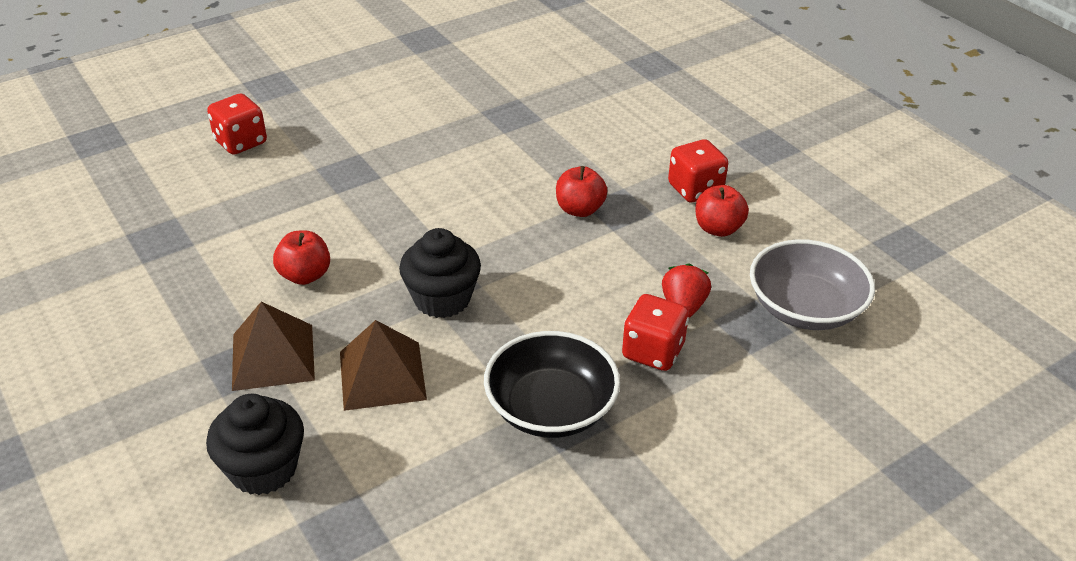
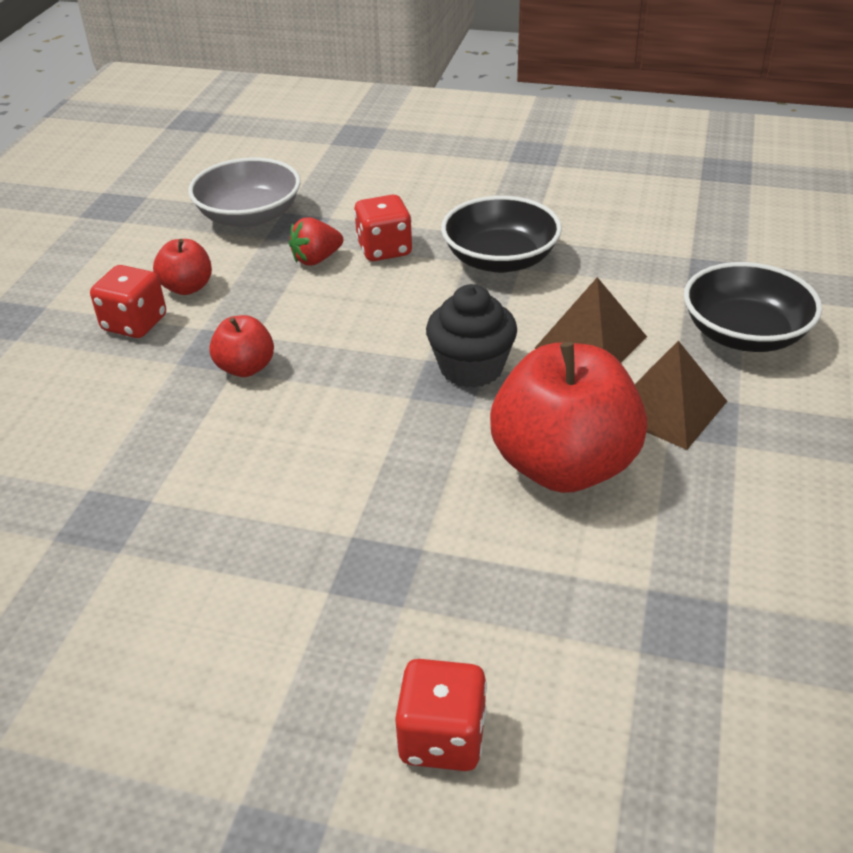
camera: 130 degrees left, 0 degrees up
black cupcake [206,394,304,495] -> black bowl [684,262,822,352]
red apple [273,230,330,285] -> red apple [490,342,647,493], size x2.10

